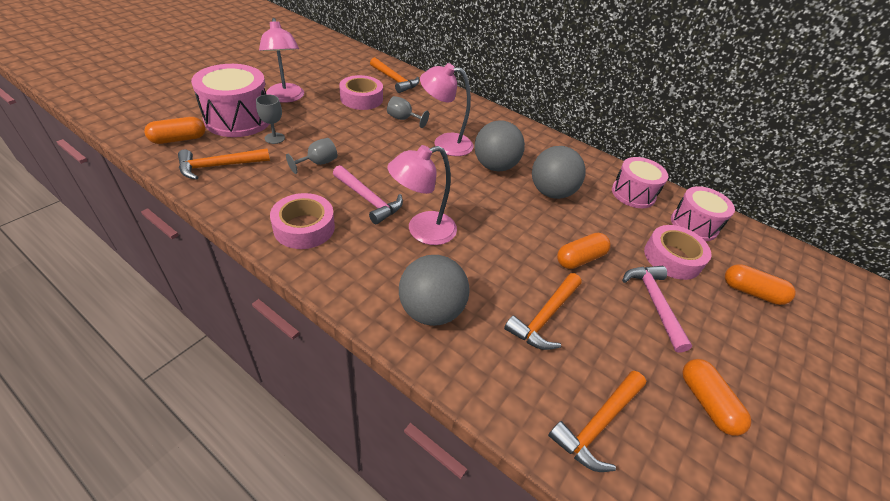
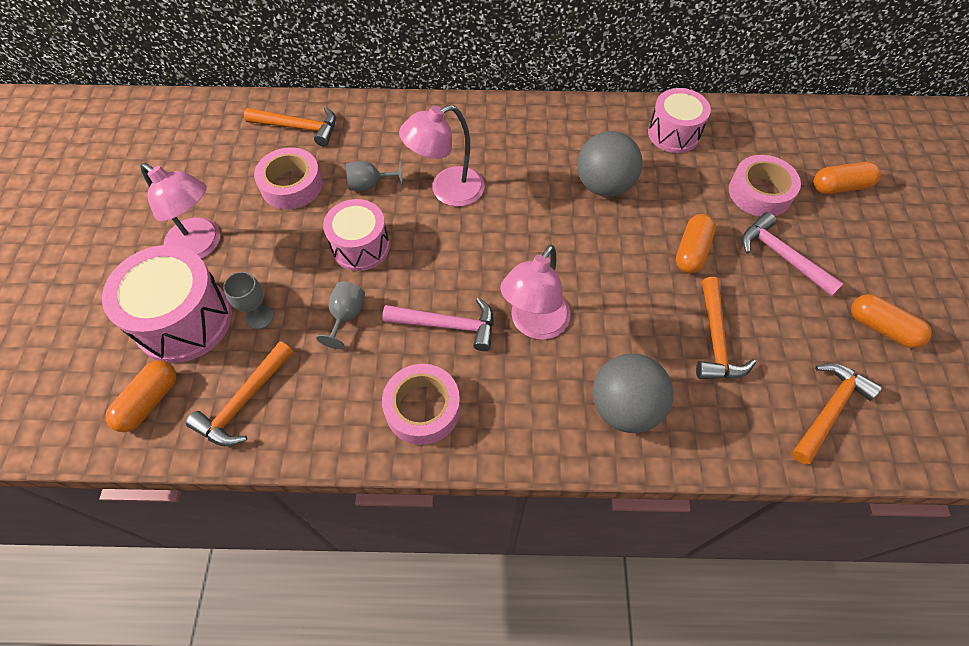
camera: 30 degrees left, 15 degrees up
grey ball [474,120,525,171] -> none
orange hammer [548,371,646,472] -> orange hammer turned 150 degrees counterclockwise [792,363,882,465]
pink drum [671,186,735,241] -> pink drum moved to [323,199,390,271]

